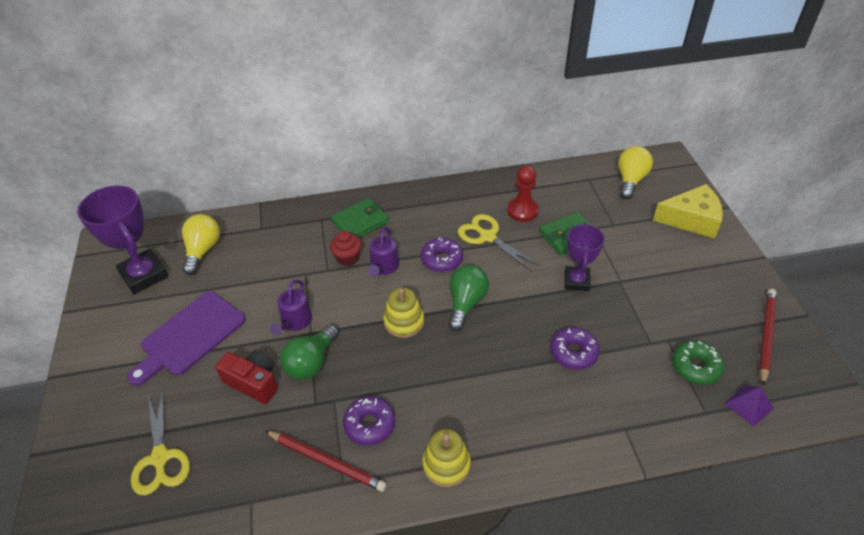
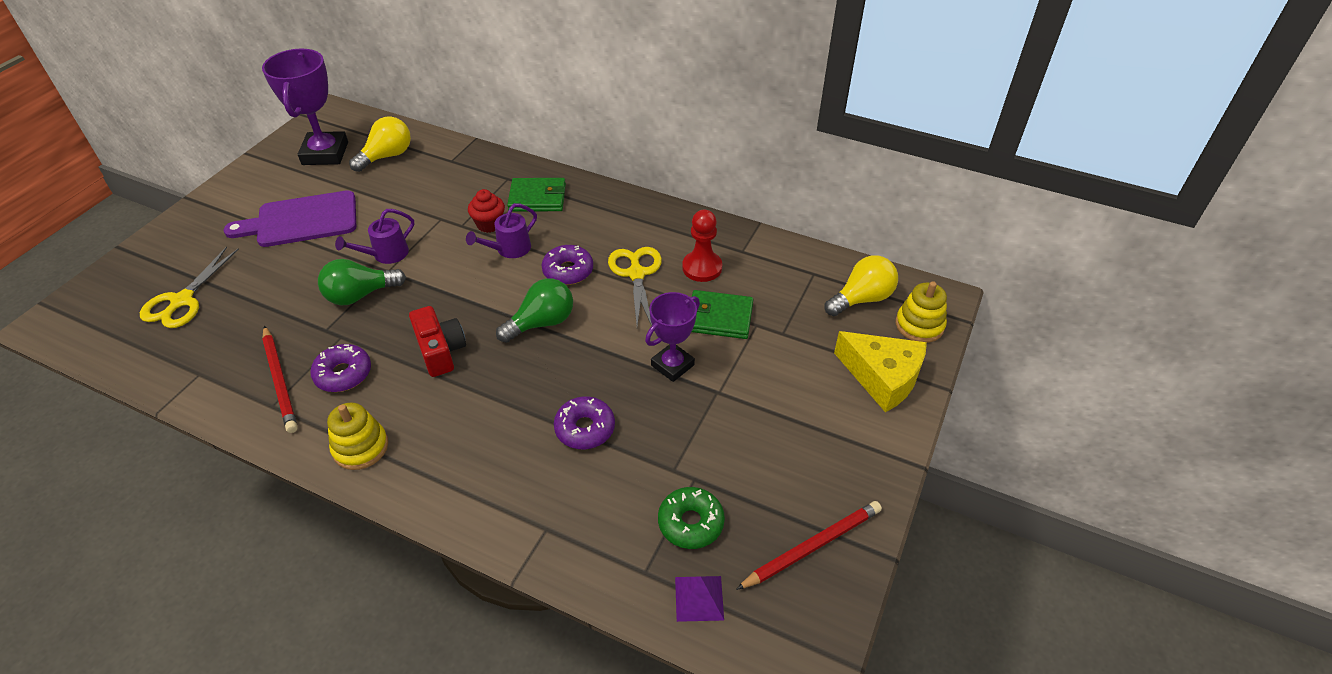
camera: 35 degrees right, 0 degrees up
red camera [215,350,278,404] -> red camera moved to [409,306,466,377]
yellow stacking toy [383,288,424,338] -> yellow stacking toy moved to [896,281,947,343]

